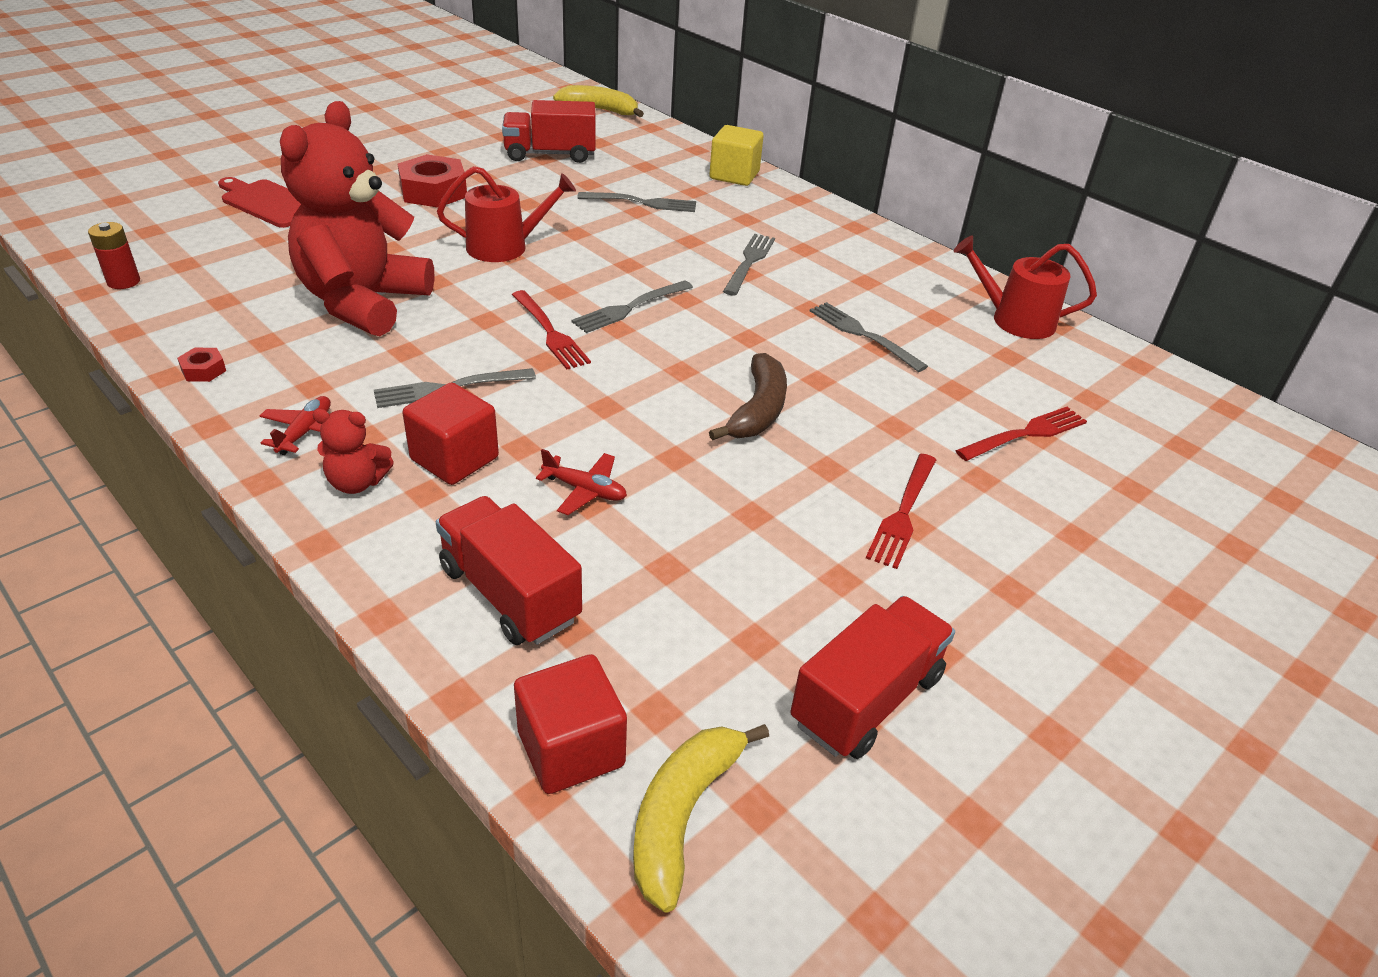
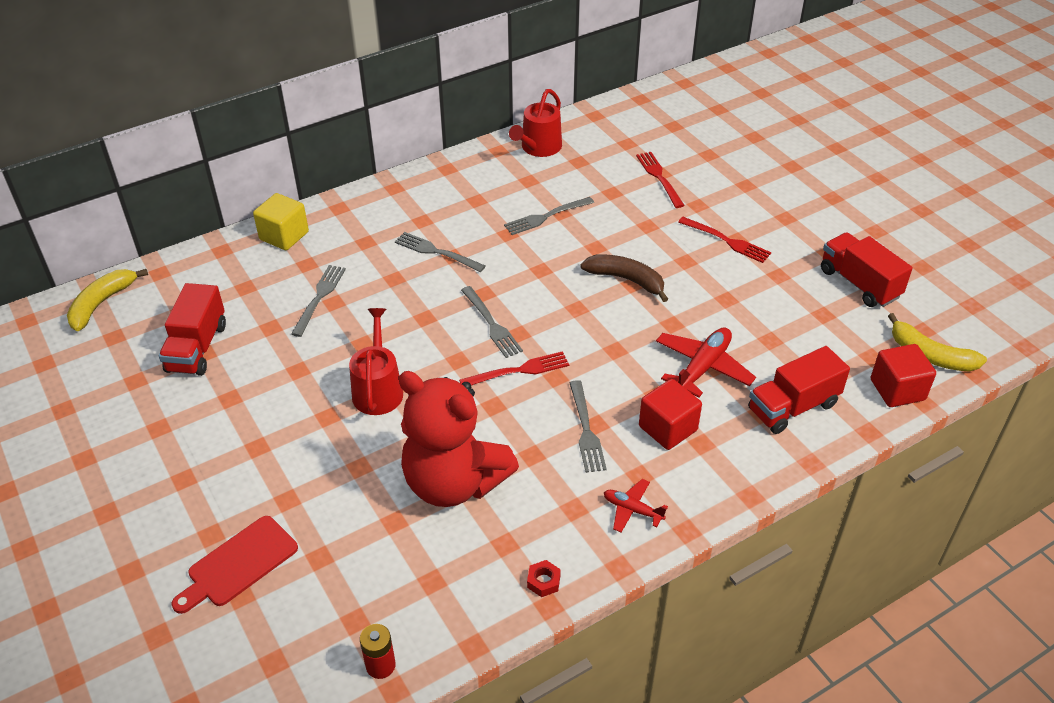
camera: 75 degrees left, 5 degrees up
red teddy bear [313,409,394,494] -> none
red nut [398,154,467,207] -> none
red plane [536,449,627,515] -> red plane [656,327,756,398], size x1.72

